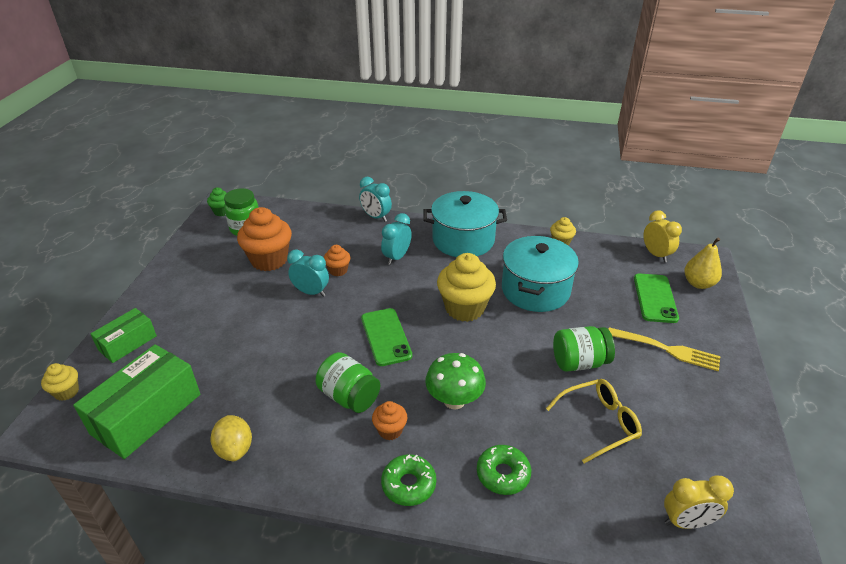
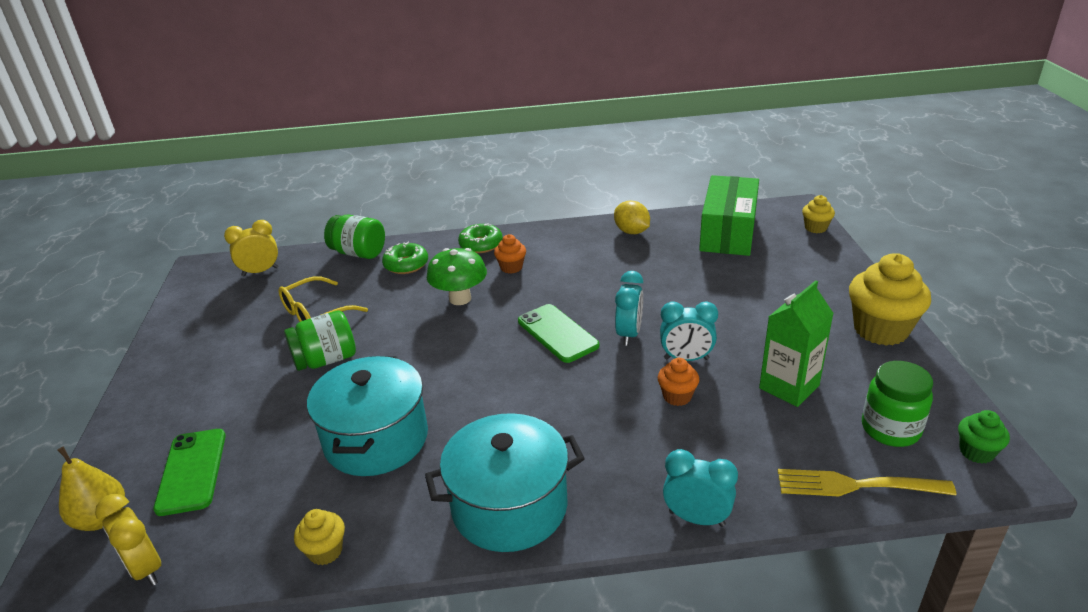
camera: 165 degrees right, 5 degrees down
green box [90,308,157,363] -> none
orange cupcake [237,207,292,271] -> green carton [759,280,834,407]
green jar [316,352,380,413] -> green jar moved to [324,215,385,259]
turquoise clock [381,213,412,265] -> turquoise clock moved to [615,271,643,346]
yellow cupcake [437,253,496,322] -> yellow cupcake moved to [849,253,931,346]
yellow fork [608,327,721,371] -> yellow fork moved to [778,469,956,496]

